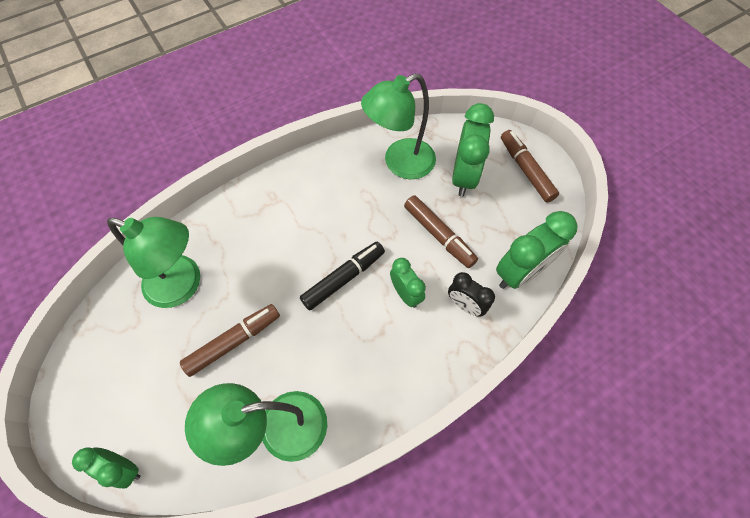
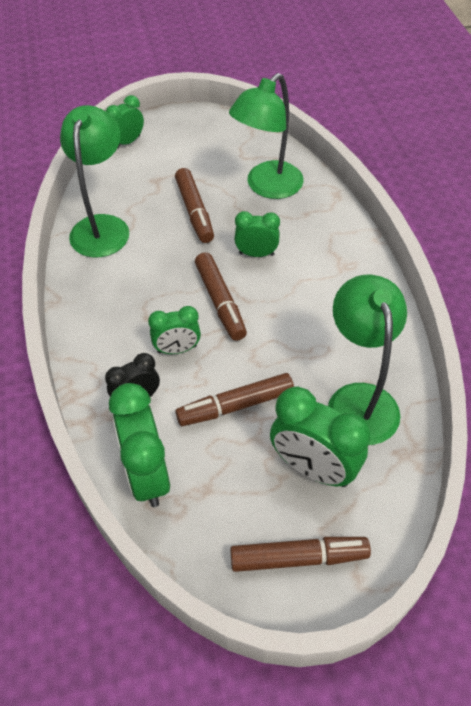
camera: 110 degrees right, 10 degrees down
black marker [300,242,385,310] -> brown marker [195,252,247,341]
none -> green clock [234,211,280,257]

